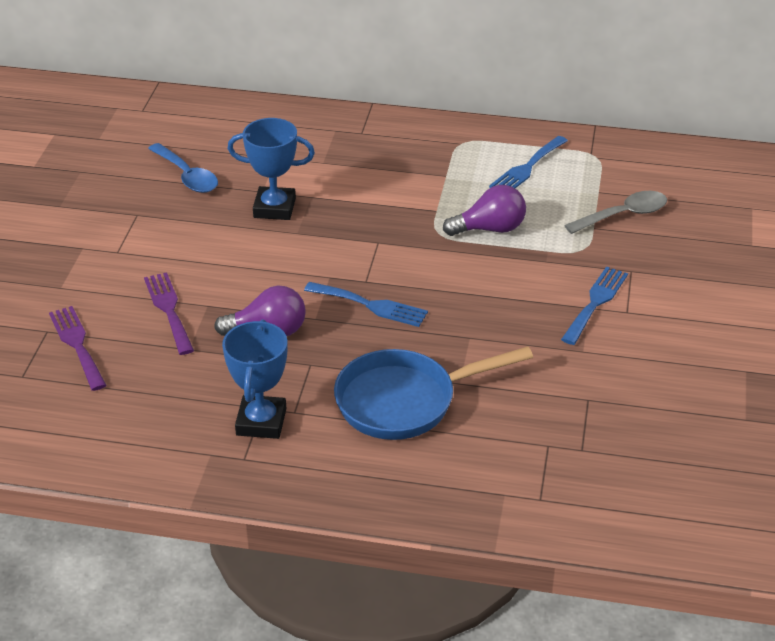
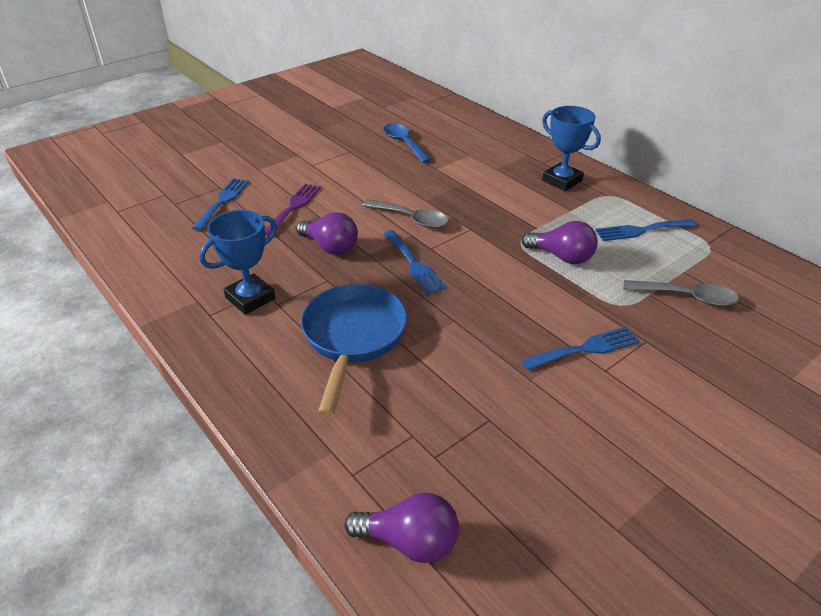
camera: 40 degrees right, 0 degrees up
purple fork [49,306,107,391] -> blue fork [192,178,249,231]
blue spoon [148,143,218,193] -> blue spoon turned 150 degrees clockwise [384,123,431,163]
blue trophy [228,118,315,220] -> blue trophy moved to [542,106,601,191]
blue pan [334,346,533,440] -> blue pan turned 75 degrees clockwise [301,284,407,417]
none -> purple light bulb [344,493,459,563]
none -> grey spoon [362,199,448,228]

